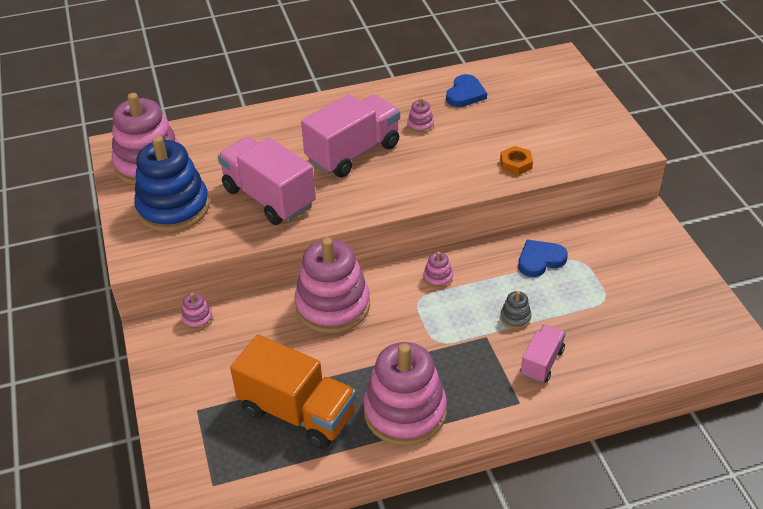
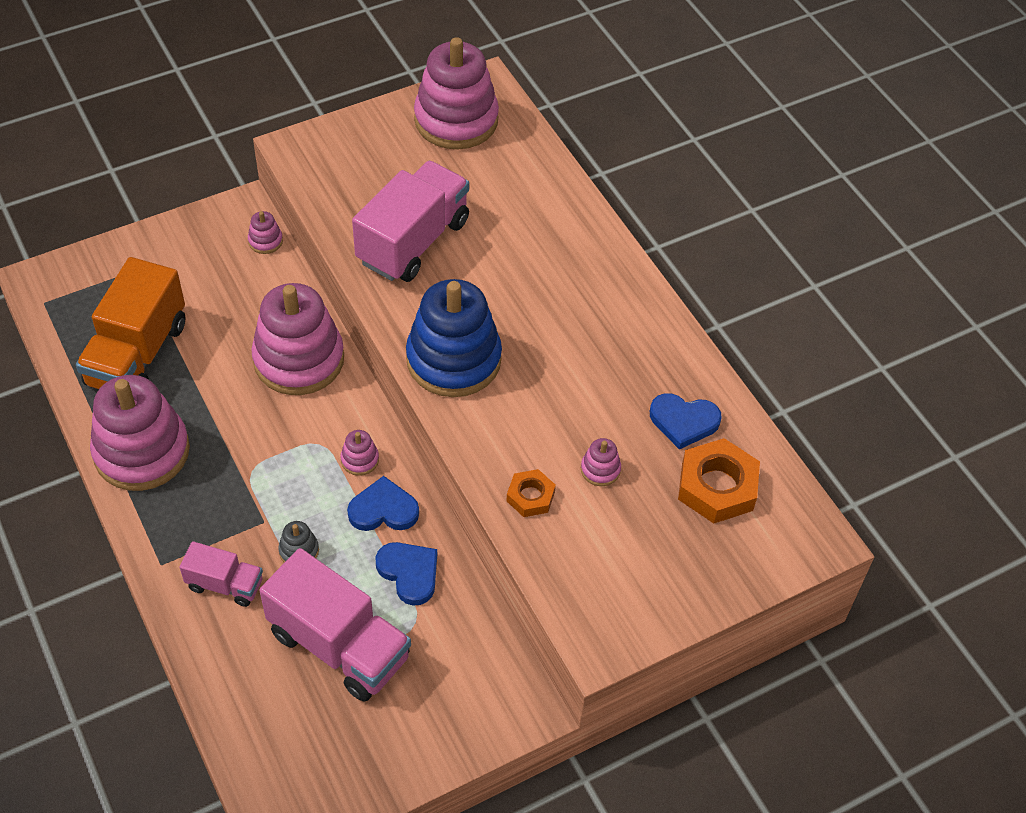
camera: 75 degrees right, 10 degrees up
blue stacking toy [134,136,210,232] -> blue stacking toy moved to [406,279,502,397]
pink truck [301,94,400,177] -> pink truck moved to [259,548,411,702]
pink stacking toy [407,98,434,134] -> pink stacking toy moved to [581,438,621,486]
none -> blue heart [347,476,419,531]
none -> orange nut [678,438,760,524]

